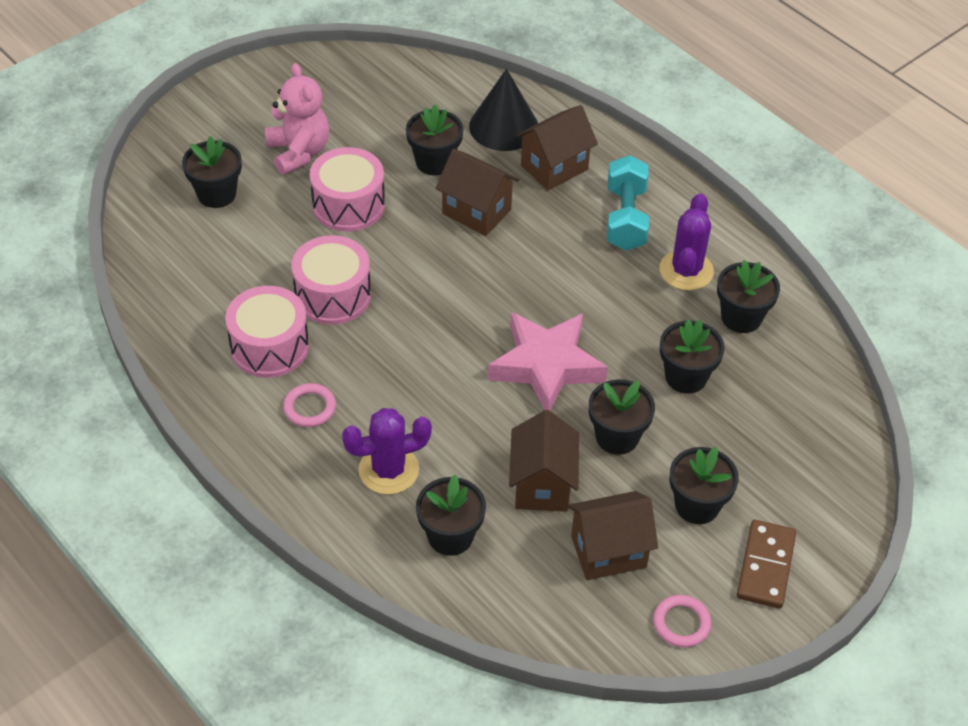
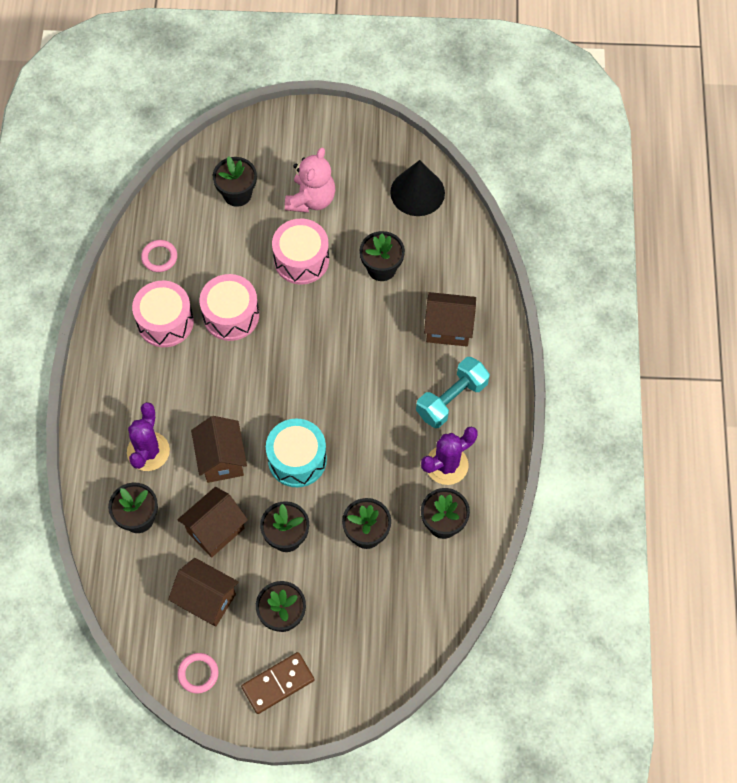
camera: 45 degrees right, 15 degrees up
pink ring [283,383,336,427] -> pink ring moved to [141,240,177,272]
purple cactus [342,408,432,494] -> purple cactus turned 75 degrees clockwise [127,402,170,471]
brown house [436,149,519,236] -> brown house moved to [191,416,247,483]
black cone [469,69,538,151] -> black cone moved to [390,160,445,216]
pink star [488,312,608,411] -> turquoise drum [266,419,327,487]

